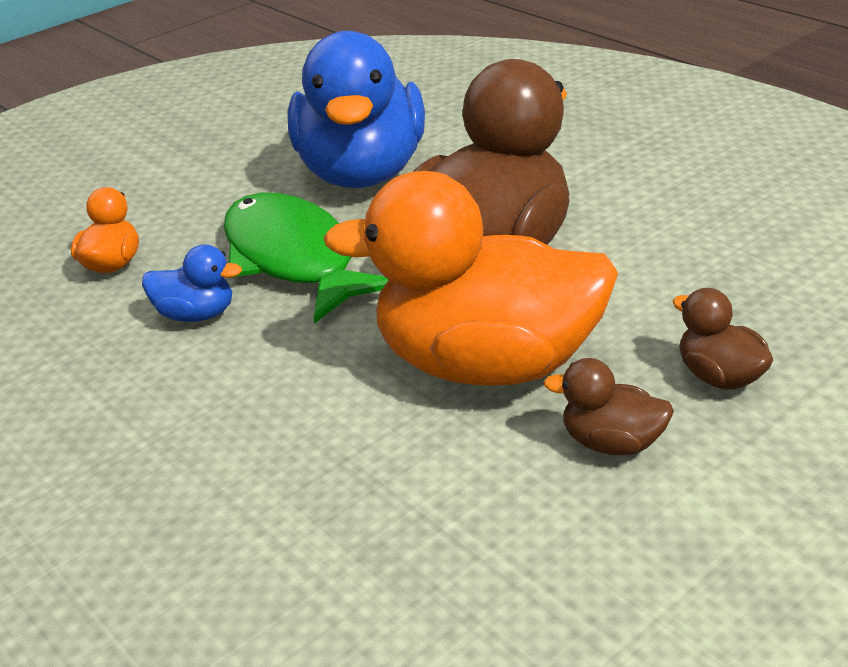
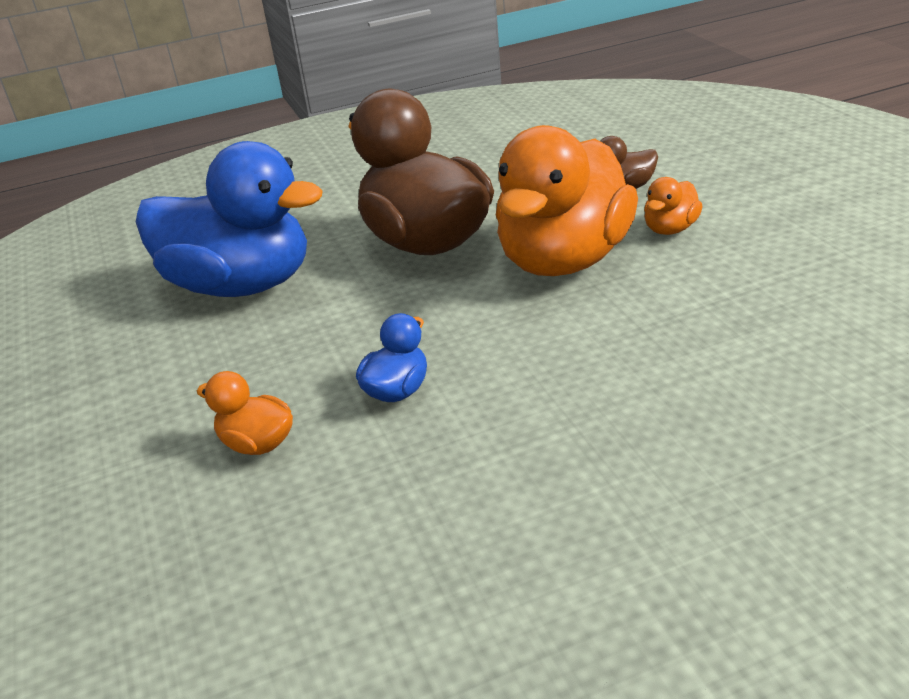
camera: 70 degrees left, 0 degrees up
green fish [223,193,389,324] -> none
brown duck [543,358,674,456] -> orange duck [644,177,703,235]

